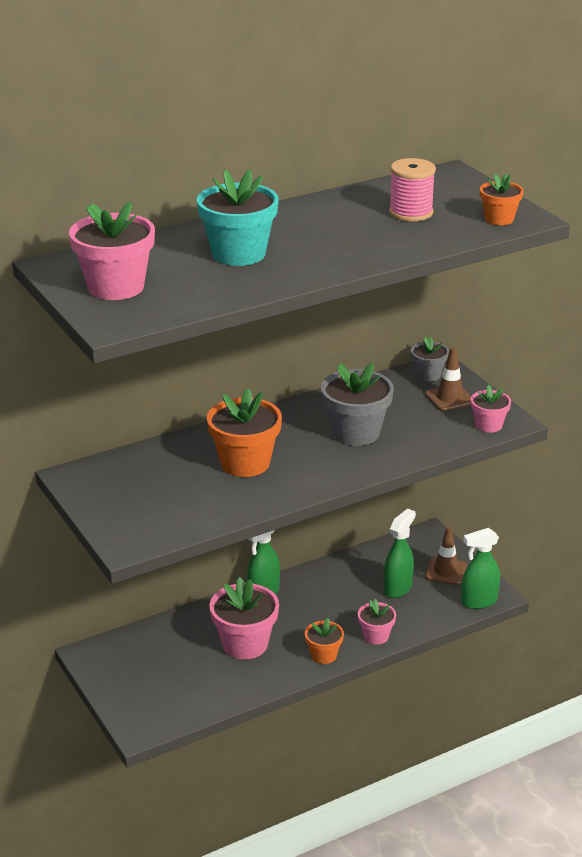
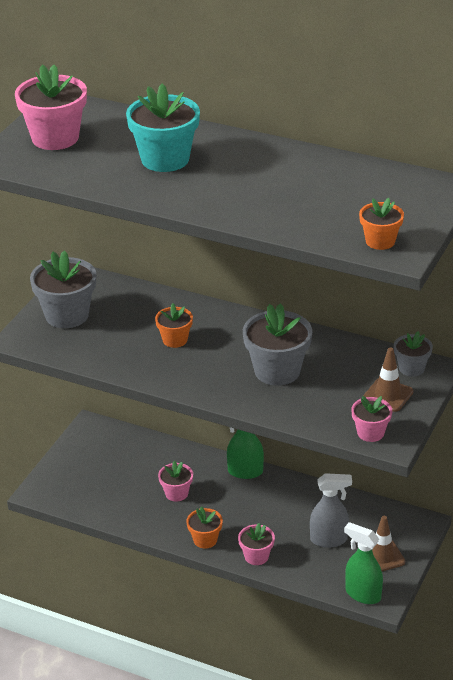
camera: 55 degrees right, 5 degrees up
orange flower pot [207,388,282,477] -> orange flower pot [155,303,193,348], size x0.56
pink flower pot [209,577,279,659] -> pink flower pot [158,460,193,502], size x0.56
green spray bottle [384,509,416,598] -> grey spray bottle [310,473,352,548]
pink spool [389,158,436,222] -> none
none -> grey flower pot [30,250,96,328]

